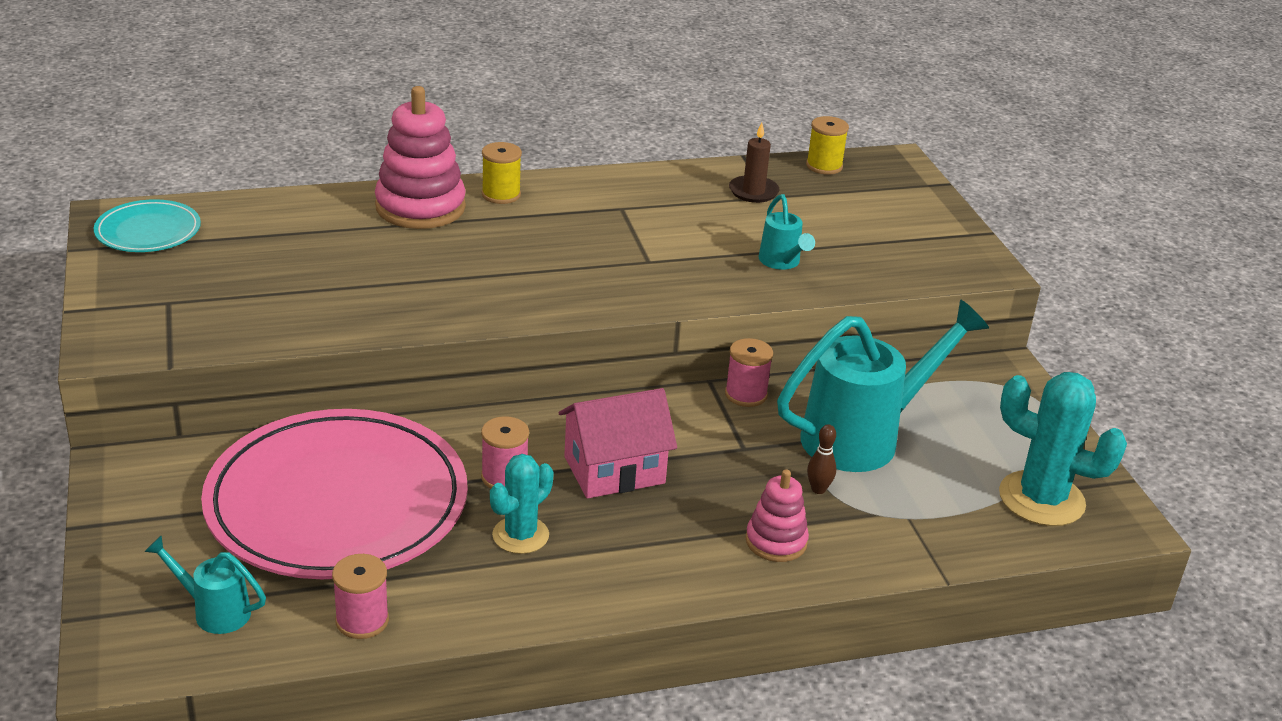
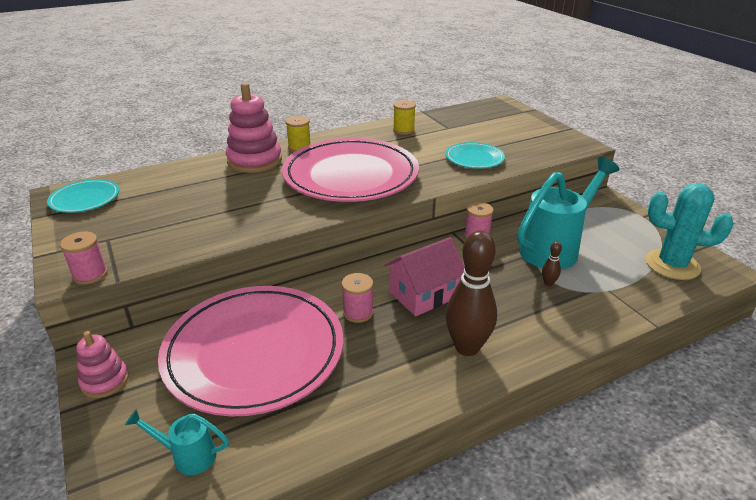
camera: 10 degrees left, 0 degrees up
pink spool [332,554,389,639] -> pink spool moved to [60,231,108,285]
turquoise cactus [490,454,554,554] -> none
brown candle [729,122,780,203] -> none
pink stacking toy [746,469,809,562] -> pink stacking toy moved to [77,331,129,398]
turquoise watering can [759,194,815,270] -> turquoise plate [445,142,505,169]
yellow spool [806,116,849,175] -> yellow spool moved to [393,100,416,135]
none -> pink plate [282,138,419,202]
none -> brown bowling pin [445,231,497,356]

